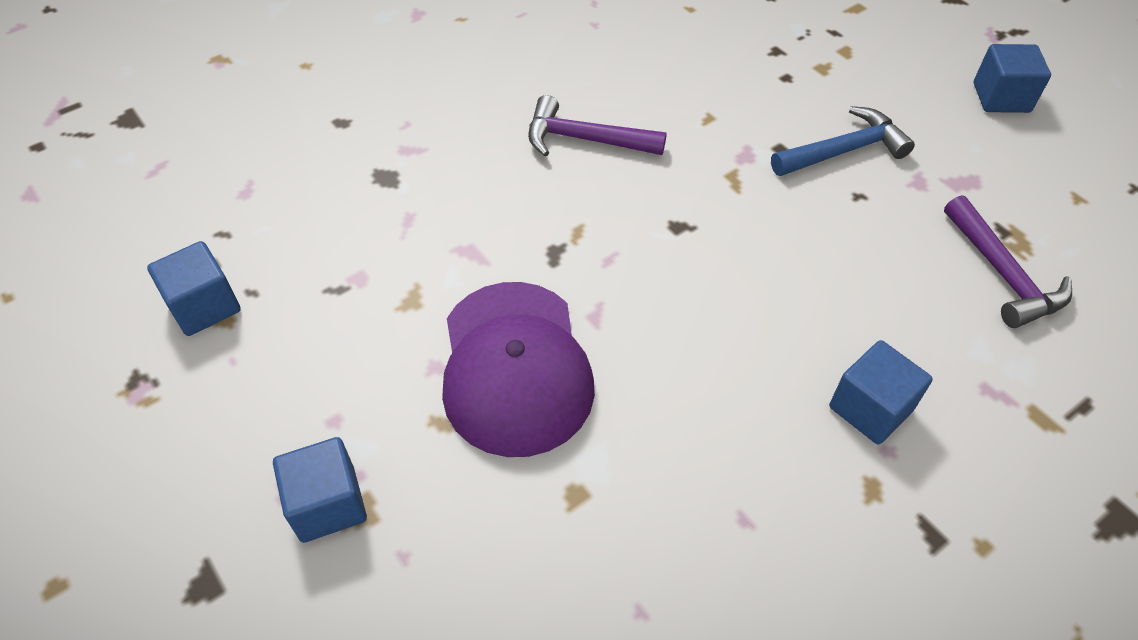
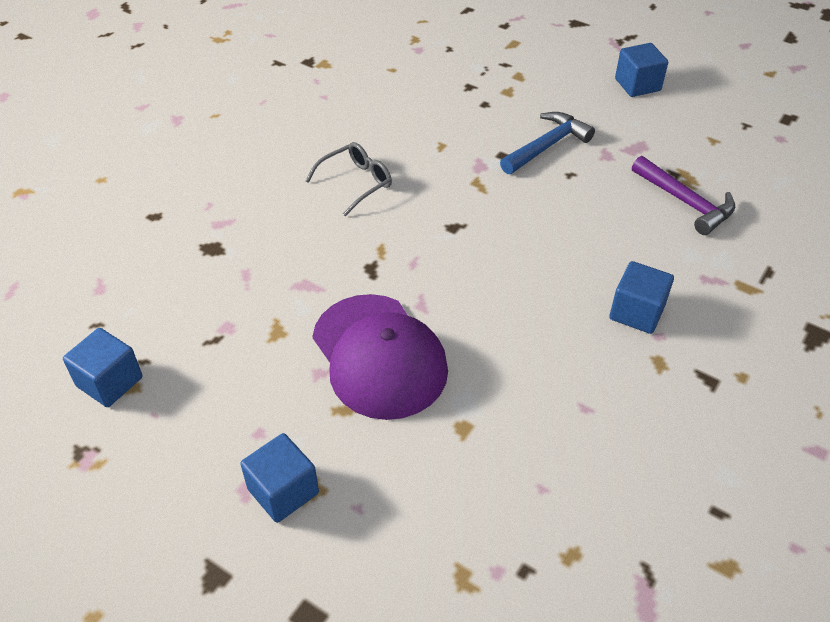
camera: 20 degrees left, 5 degrees down
purple hammer [528,95,667,156] -> grey glasses [305,142,392,216]

